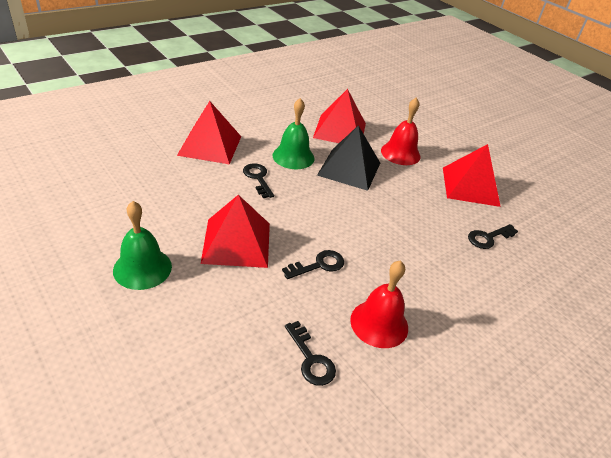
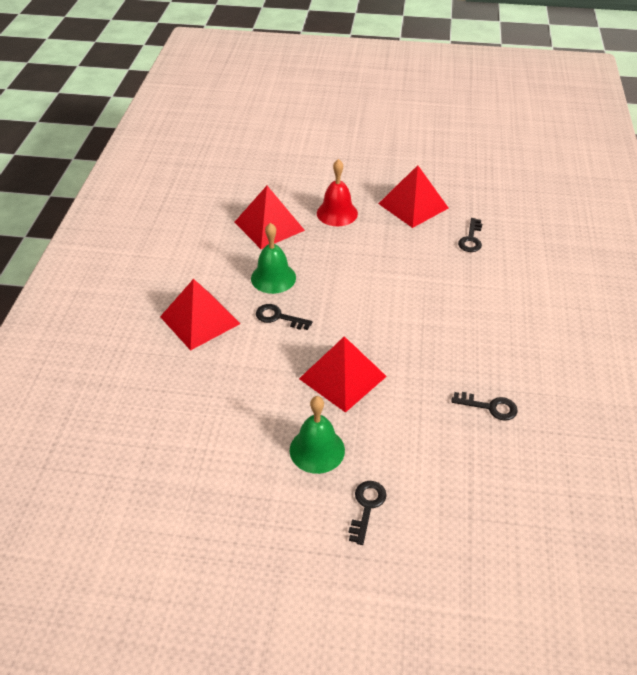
camera: 40 degrees left, 5 degrees up
black key [282,250,344,279] -> black key moved to [349,481,387,545]
black pyramid [317,125,380,191] -> none
red bell [350,260,408,348] -> none

